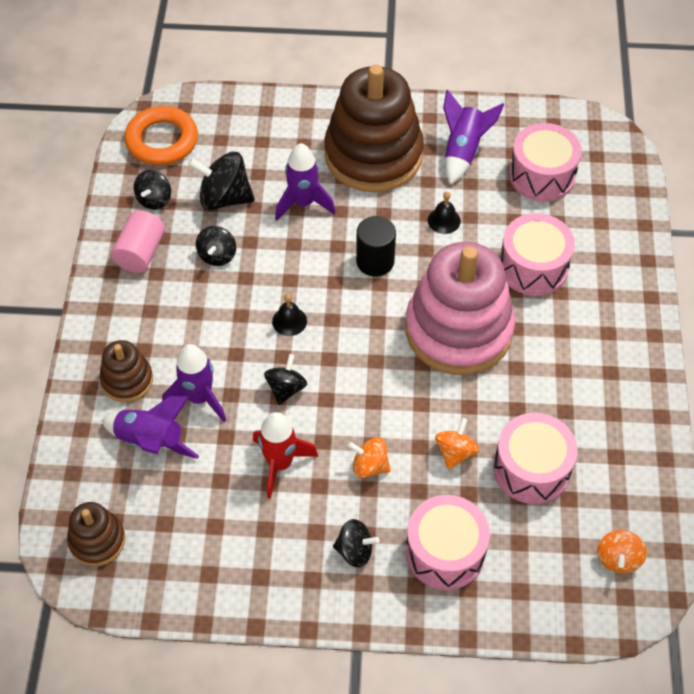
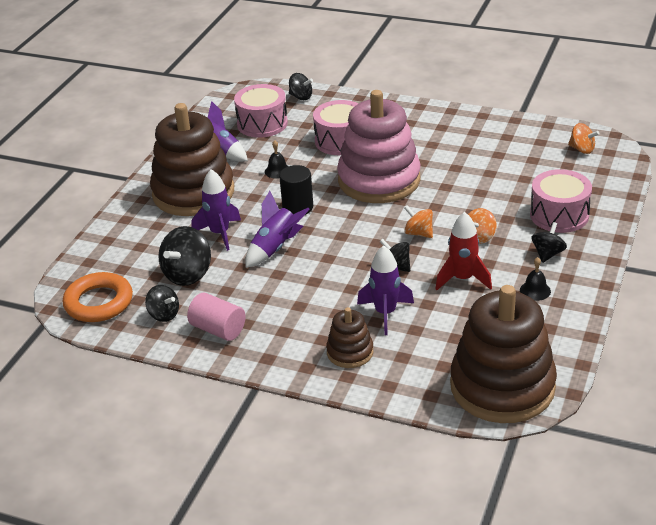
camera: 70 degrees left, 20 degrees down
brown stacking toy [67,502,125,566] -> brown stacking toy [450,285,557,423], size x2.13
purple rocket [101,396,199,459] -> purple rocket moved to [245,191,310,268]
black spinning top [196,226,236,266] -> black spinning top moved to [289,73,313,100]
black bell [272,294,307,336] -> black bell moved to [520,257,551,301]
orange spinning top [435,418,479,469] -> orange spinning top moved to [404,206,433,238]
pink drum [493,413,578,504] -> none

